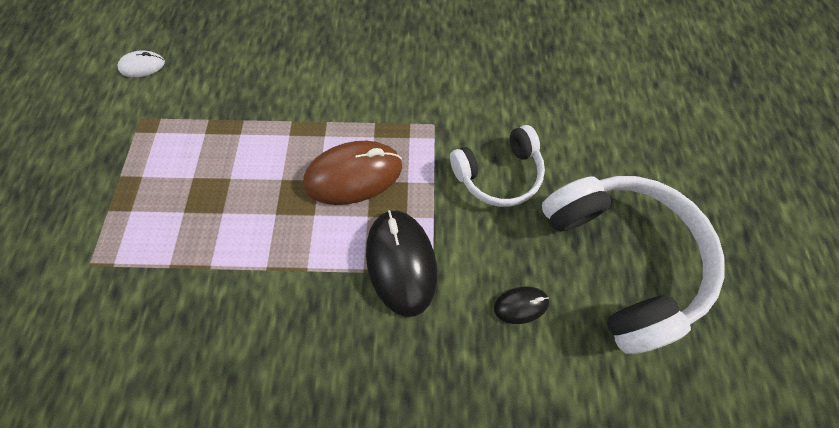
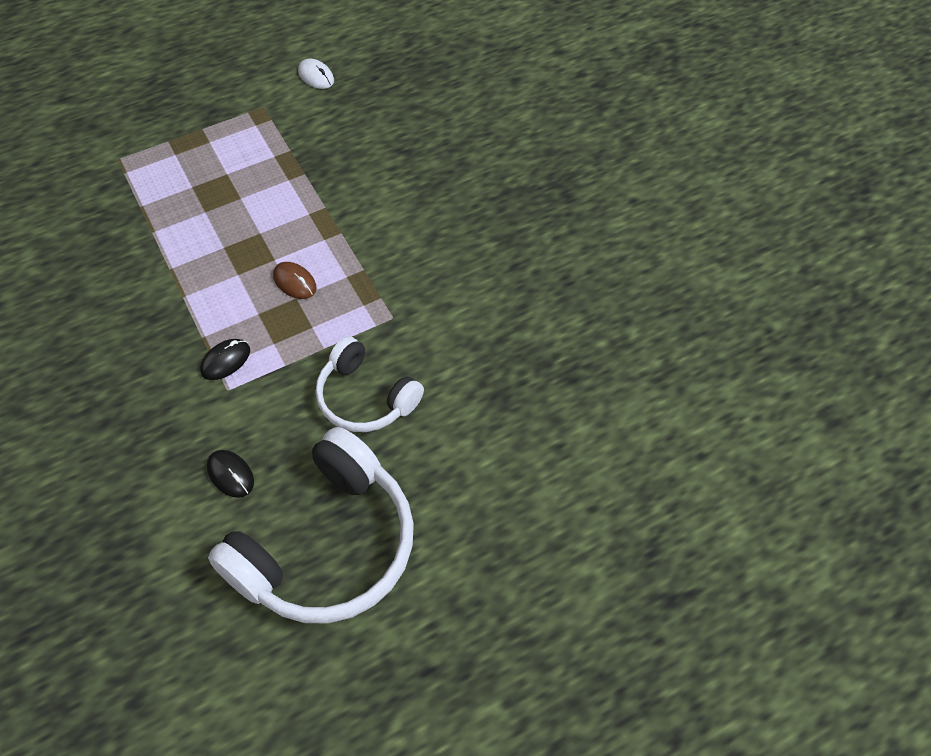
camera: 60 degrees right, 10 degrees down
brown mouse [303,141,402,205] -> brown mouse [273,262,317,299], size x0.50
black mouse [366,210,437,317] -> black mouse [200,339,250,380], size x0.50

